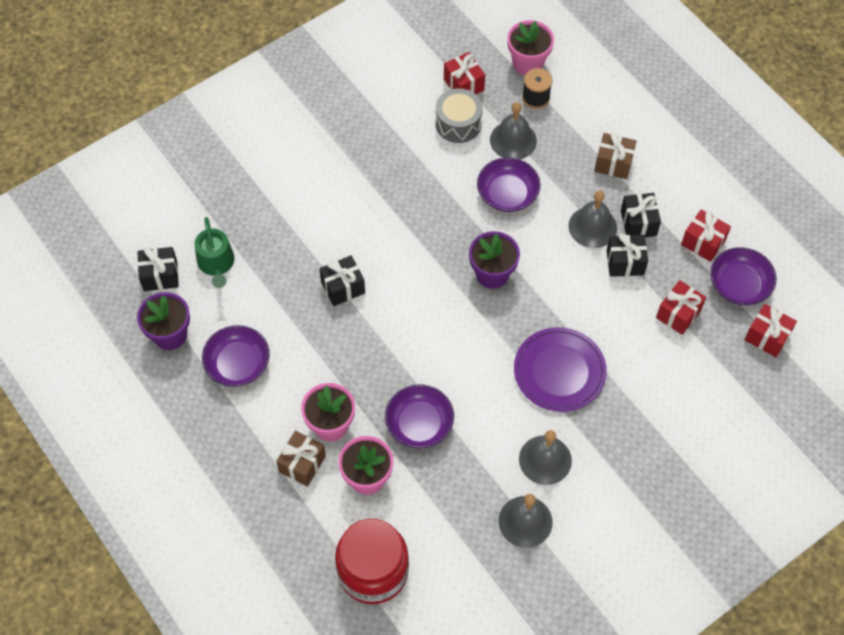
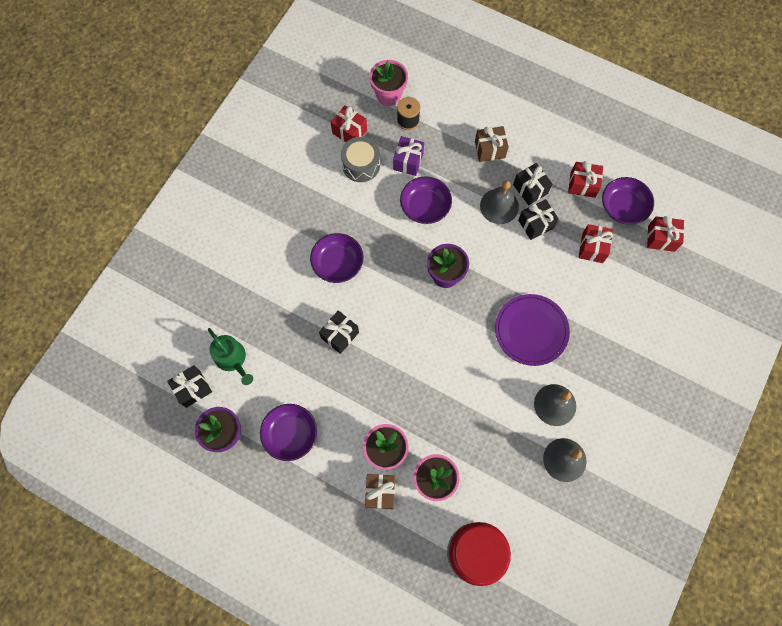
camera: 25 degrees left, 10 degrees up
purple bowl [385,384,454,448] -> purple bowl moved to [310,233,363,283]
grey bell [490,102,537,159] -> purple gift [393,136,424,176]

